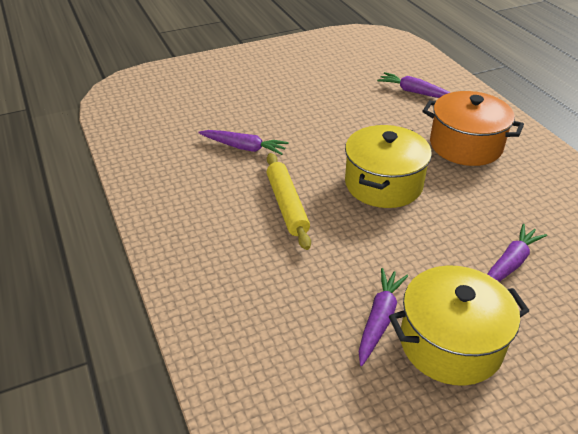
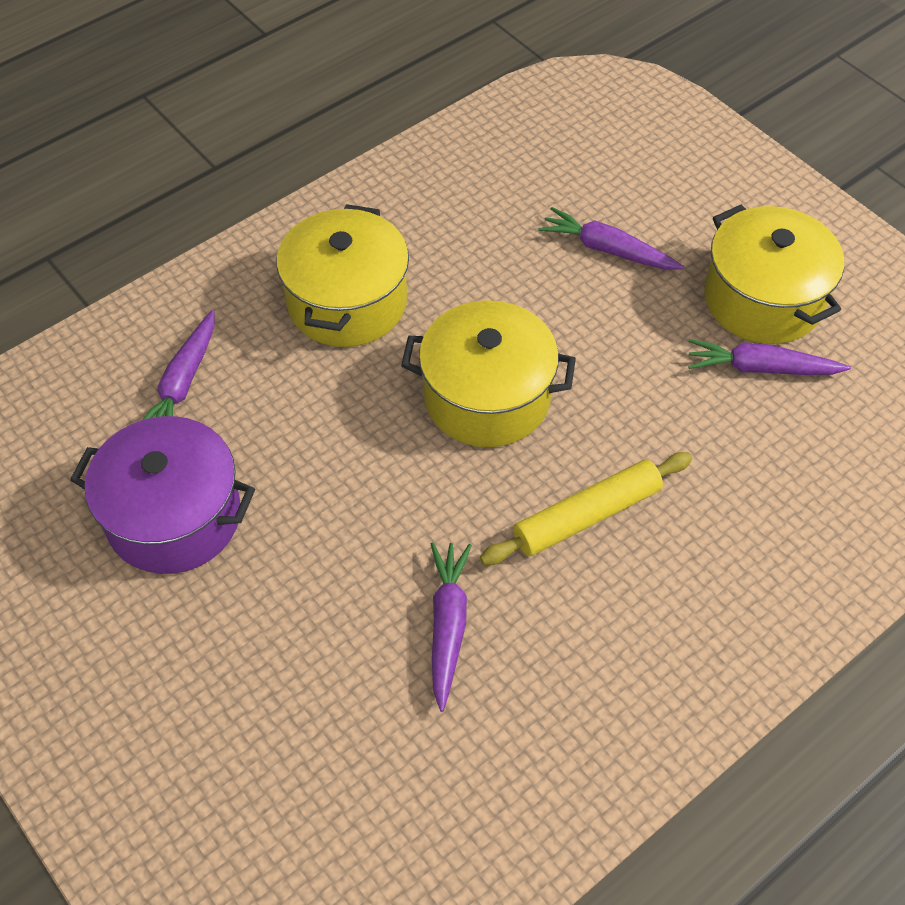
camera: 105 degrees left, 15 degrees up
orange pot [422,91,524,166] -> yellow pot [276,204,409,347]
none -> purple pot [70,416,255,574]

